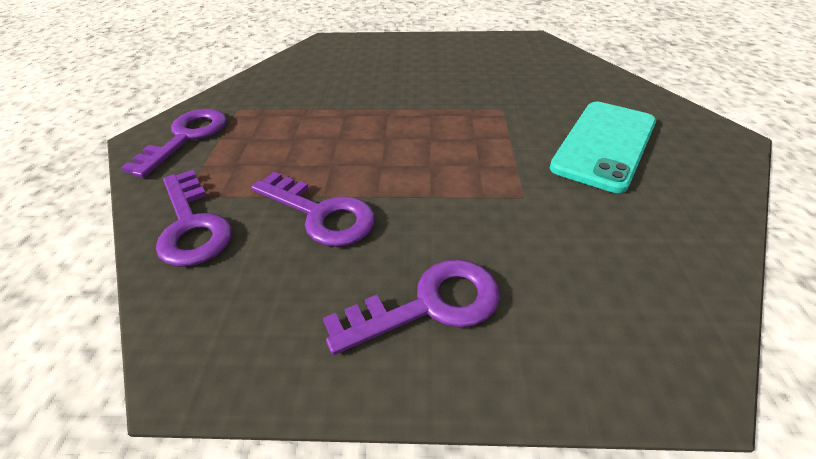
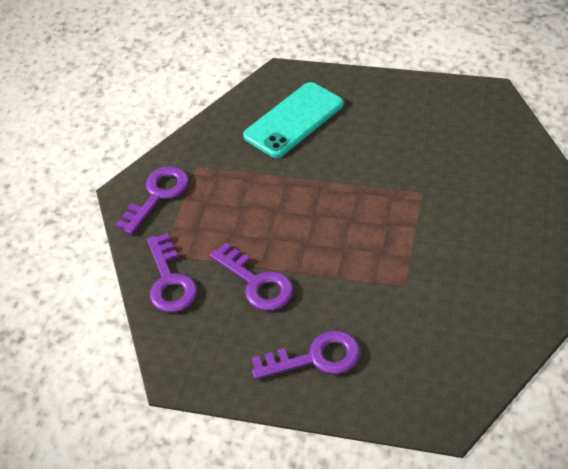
camera: 15 degrees right, 5 degrees up
turquoise phone [550,102,656,193] -> turquoise phone moved to [243,82,344,158]

